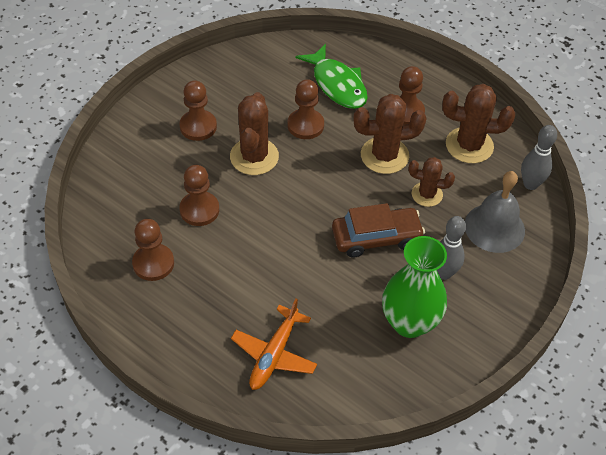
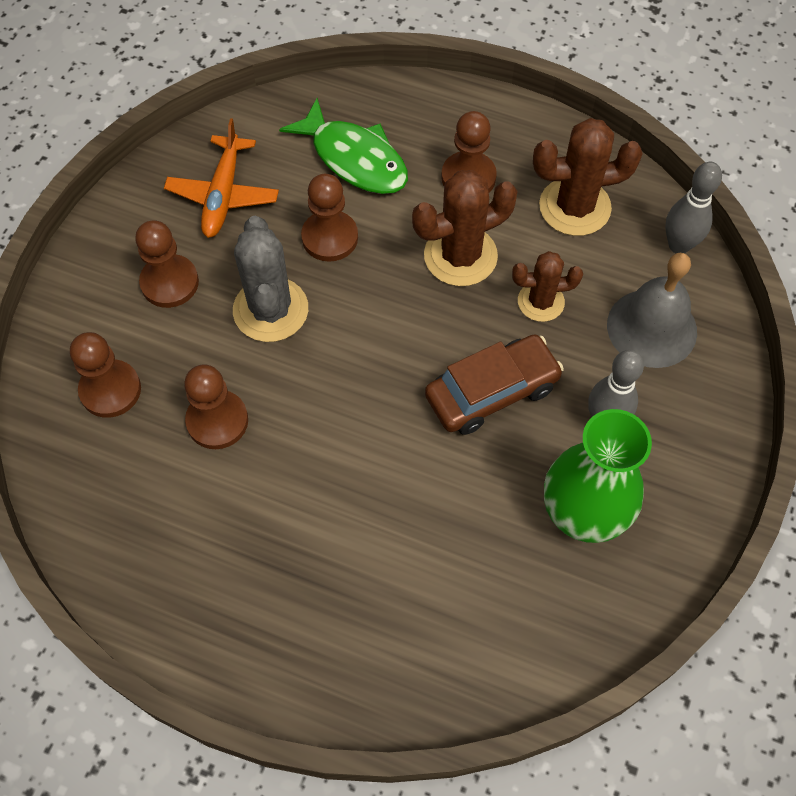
camera: 15 degrees left, 10 degrees up
brown pawn [132,219,174,281] -> brown pawn moved to [70,332,141,418]
brown cactus [230,92,279,175] -> grey cactus [233,216,308,342]
orange plane [231,298,317,390] -> orange plane moved to [164,118,279,238]

